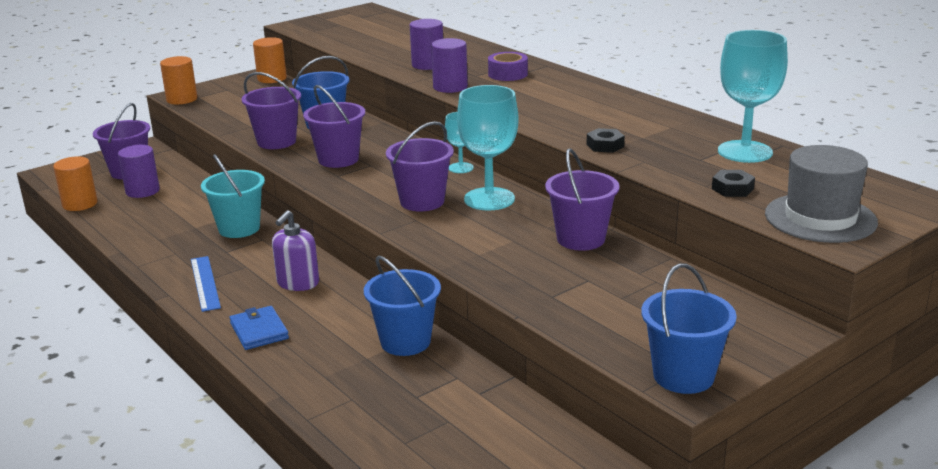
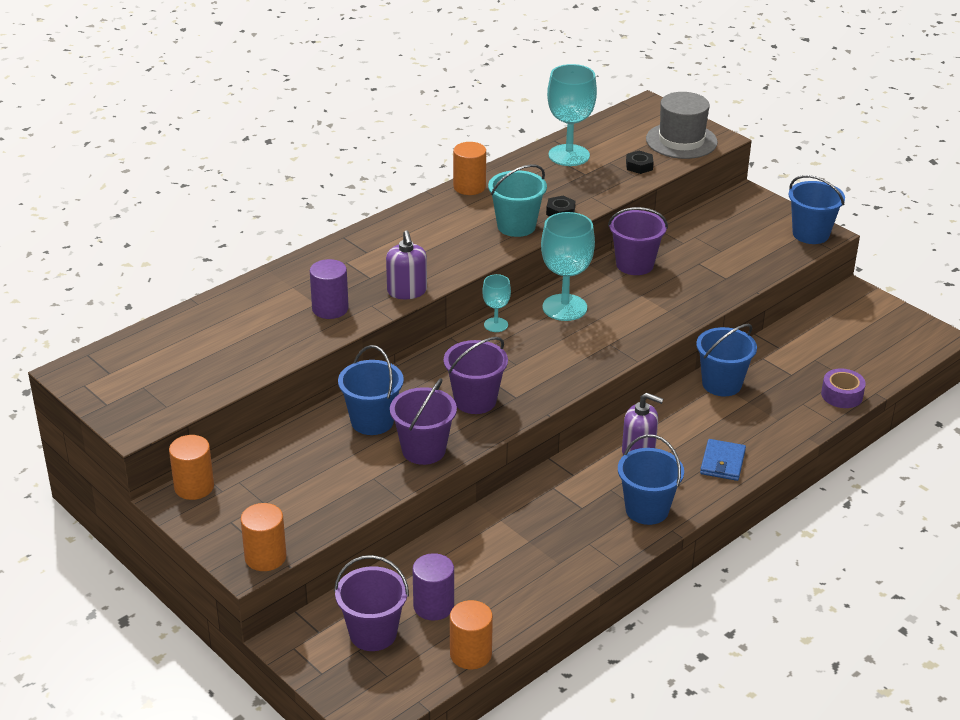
camera: 95 degrees left, 10 degrees up
blue ruler [191,256,221,312] -> blue bucket [618,434,684,525]
turquoise bucket [201,154,265,238] -> turquoise bucket moved to [488,164,547,237]
blue wallet [230,306,289,350] -> blue wallet turned 45 degrees counterclockwise [700,439,746,481]
purple bucket [386,121,454,211] -> none
purple cylinder [431,38,468,93] -> purple soap dispenser [386,230,427,299]
purple tape [488,52,528,81] -> purple tape moved to [821,369,866,408]
none -> orange cylinder [453,142,486,195]

